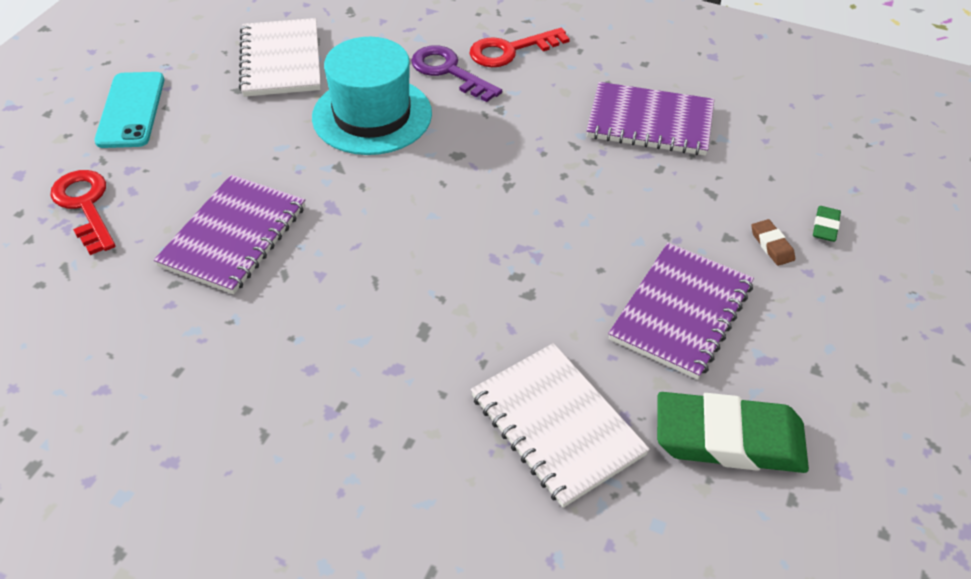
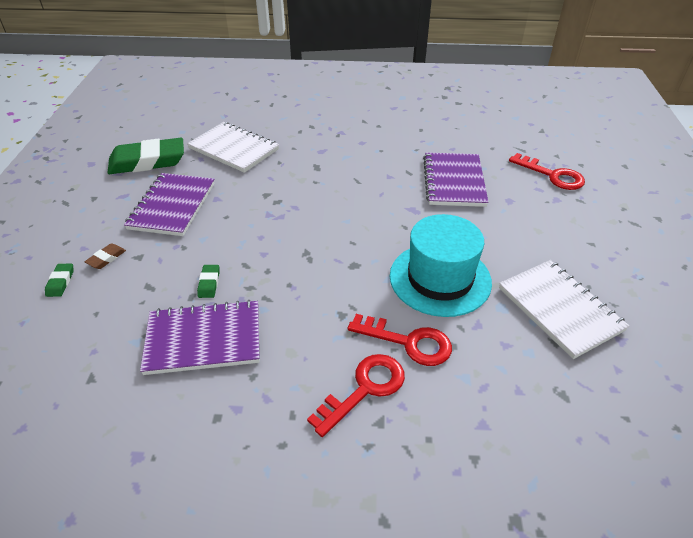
camera: 160 degrees right, 5 degrees down
turquoise phone [94,72,165,148] -> none
purple key [411,45,502,102] -> red key [347,314,452,366]
brown eraser [751,219,795,266] -> brown eraser turned 75 degrees clockwise [85,243,126,269]
none -> green eraser [197,265,220,298]

